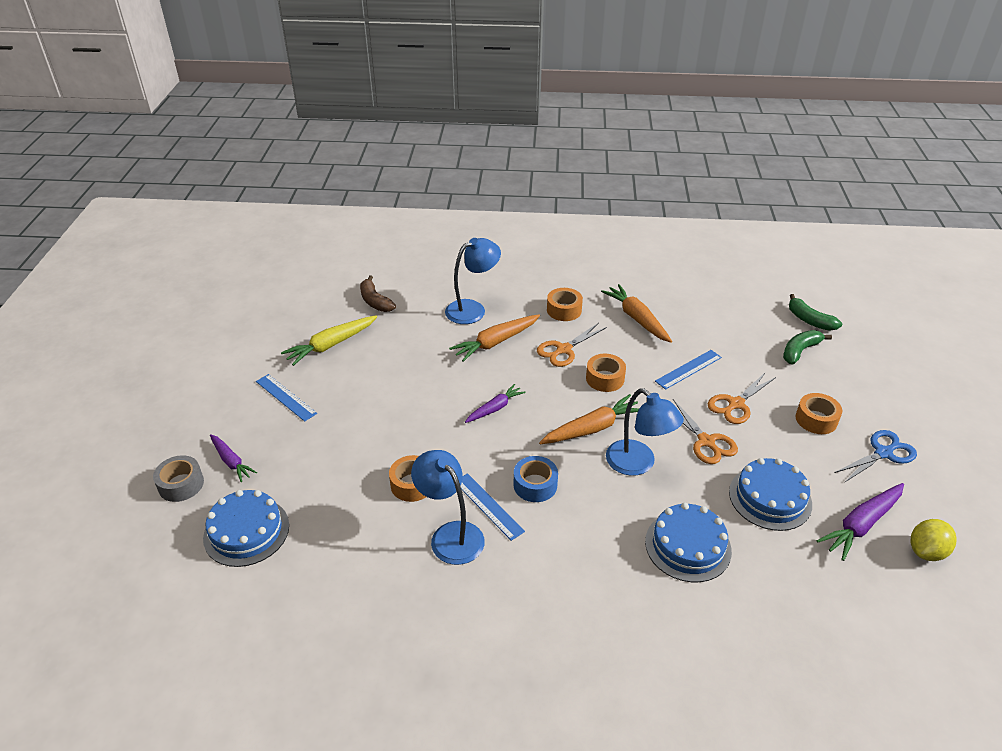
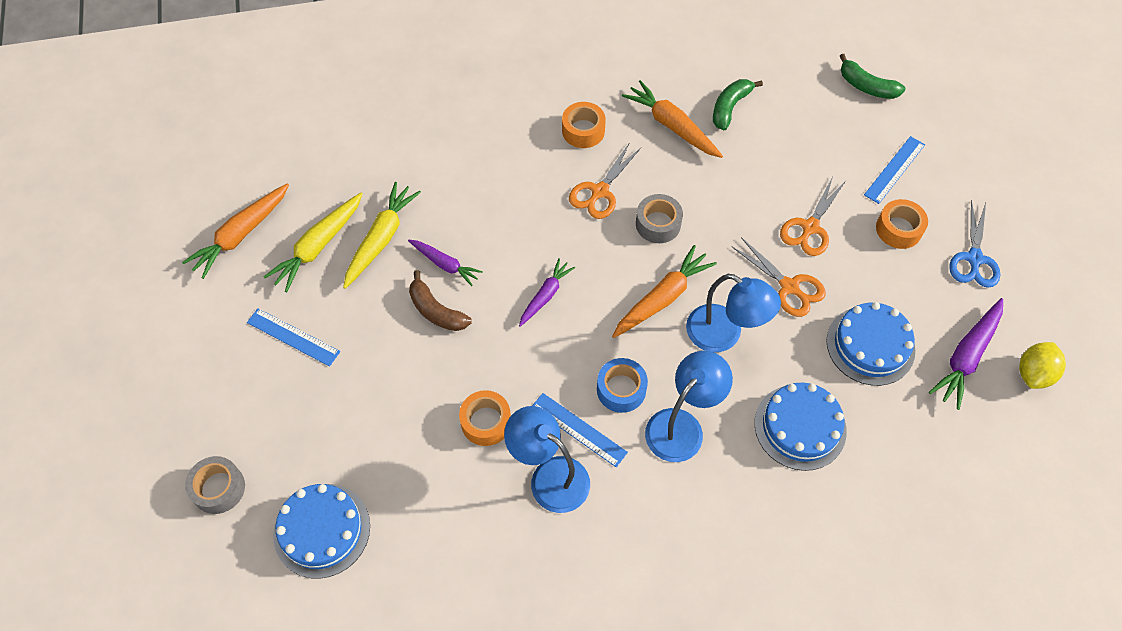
camera: 15 degrees left, 20 degrees up
purple carrot [210,434,257,482] -> purple carrot moved to [408,240,483,286]
brown banana [360,275,396,312] -> brown banana moved to [409,270,472,331]
blue lamp [445,238,501,324] -> blue lamp moved to [645,351,733,462]
orange carrot [449,314,540,362] -> orange carrot moved to [182,183,289,279]
orange tape [586,354,626,392] -> grey tape [636,194,683,243]
blue ruler [655,350,722,390] -> blue ruler moved to [864,136,925,204]
green banana [783,330,832,364] -> green banana moved to [713,79,763,131]
blue scissors [834,430,917,483] -> blue scissors turned 150 degrees clockwise [949,200,1000,288]
none -> yellow carrot [343,182,421,289]

